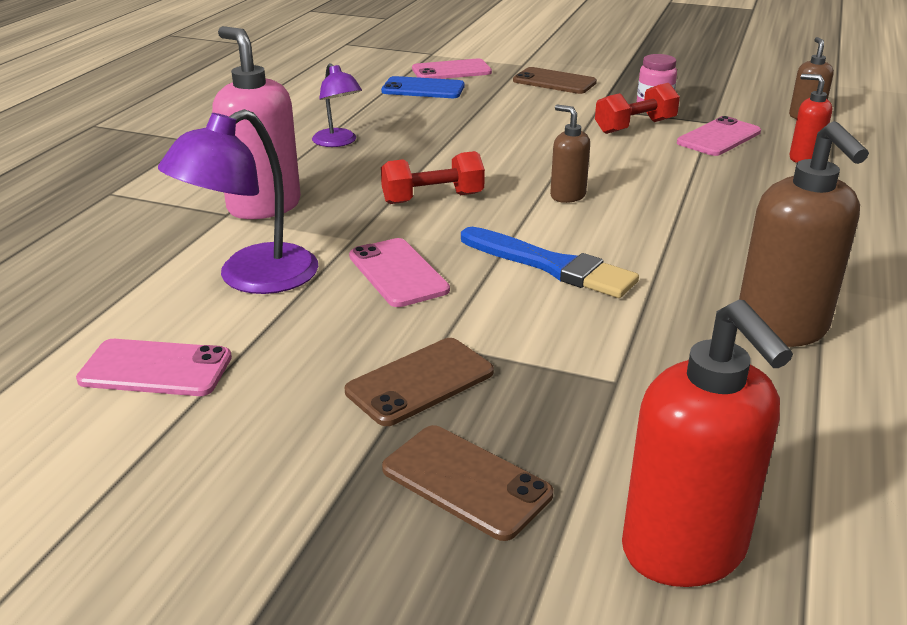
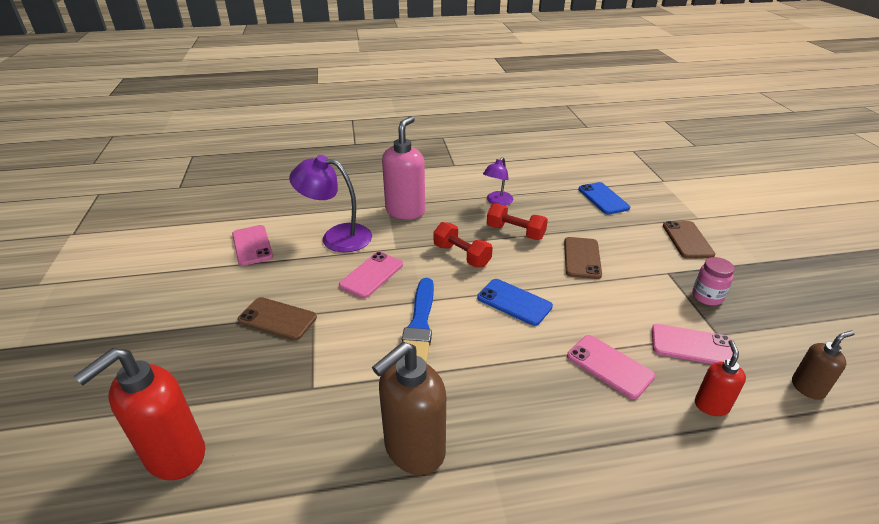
camera: 60 degrees right, 5 degrees up
brown phone [382,425,553,541] -> brown phone moved to [564,237,602,279]
pink phone [412,59,492,79] -> pink phone moved to [567,335,655,399]
brown soap dispenser [550,105,590,203] -> blue phone [477,279,553,326]
red dumbbell [595,83,680,134] -> red dumbbell moved to [487,203,548,240]

